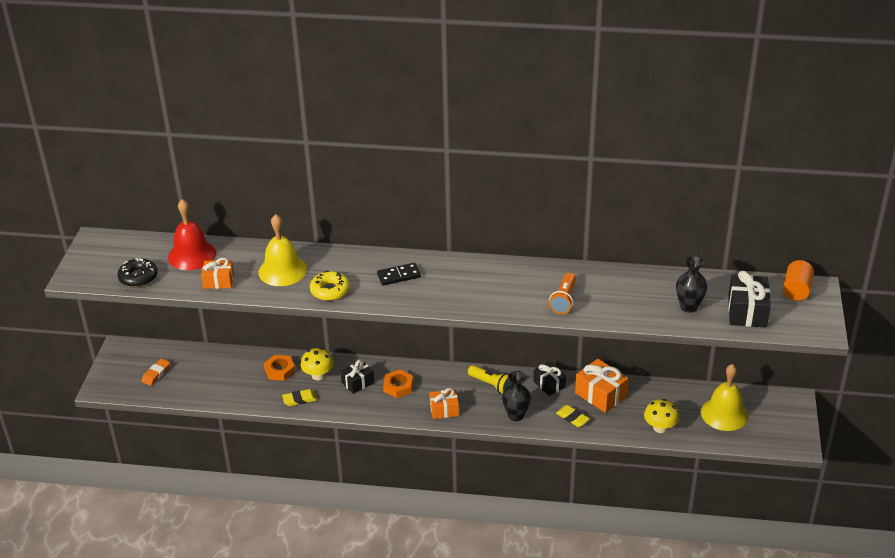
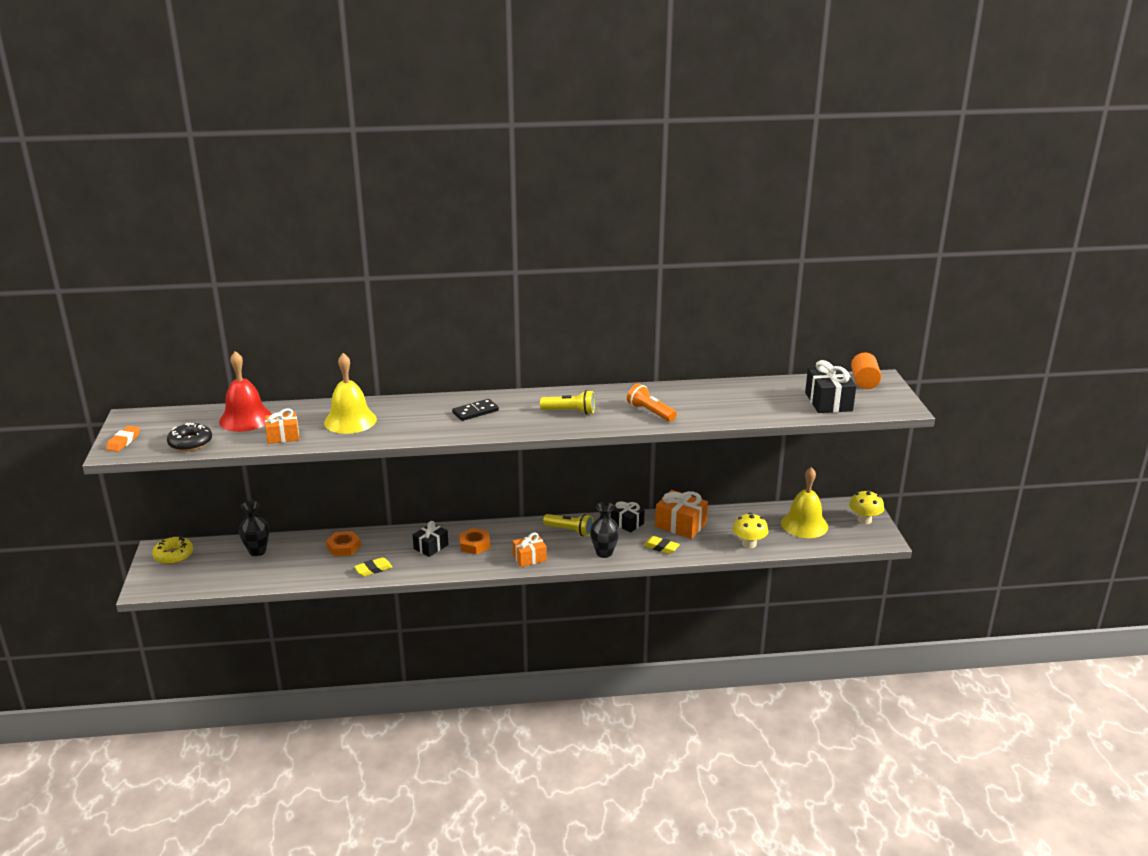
camera: 15 degrees left, 10 degrees down
orange eraser [141,358,170,386] -> orange eraser moved to [106,426,140,452]
yellow mushroom [300,348,334,380] -> yellow mushroom moved to [849,490,884,524]
yellow donut [310,271,350,301] -> yellow donut moved to [152,537,193,564]
orange flashlight [549,273,576,314] -> orange flashlight turned 135 degrees clockwise [627,384,677,422]
black vase [676,256,708,313] -> black vase moved to [239,500,269,556]
none -> yellow flashlight [540,390,595,415]

